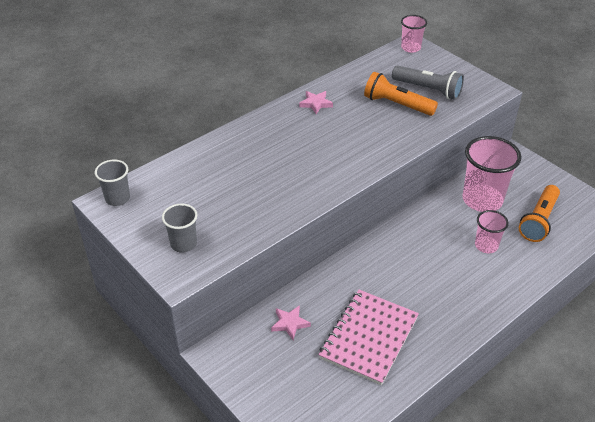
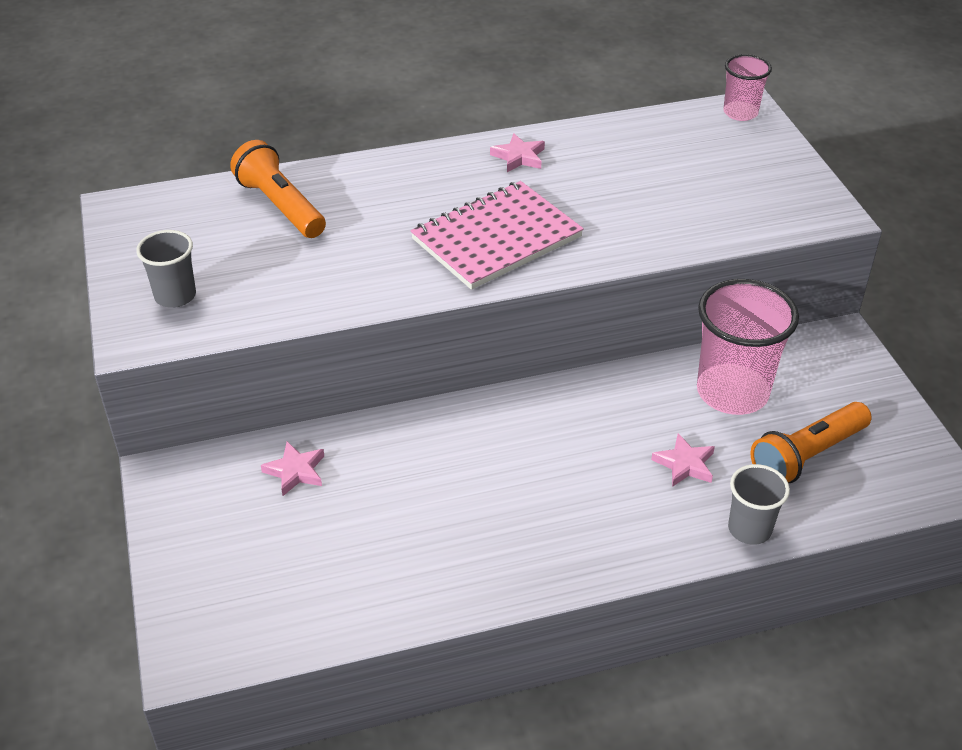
camera: 25 degrees right, 0 degrees up
grey cup [95,160,130,206] -> grey cup moved to [728,464,790,545]
pink notebook [318,290,419,385] -> pink notebook moved to [410,181,584,290]
orange flashlight [364,72,438,116] -> orange flashlight moved to [230,140,326,238]
grey flashlight [392,65,464,100] -> none
pink cup [475,210,509,253] -> pink star [651,433,715,487]

